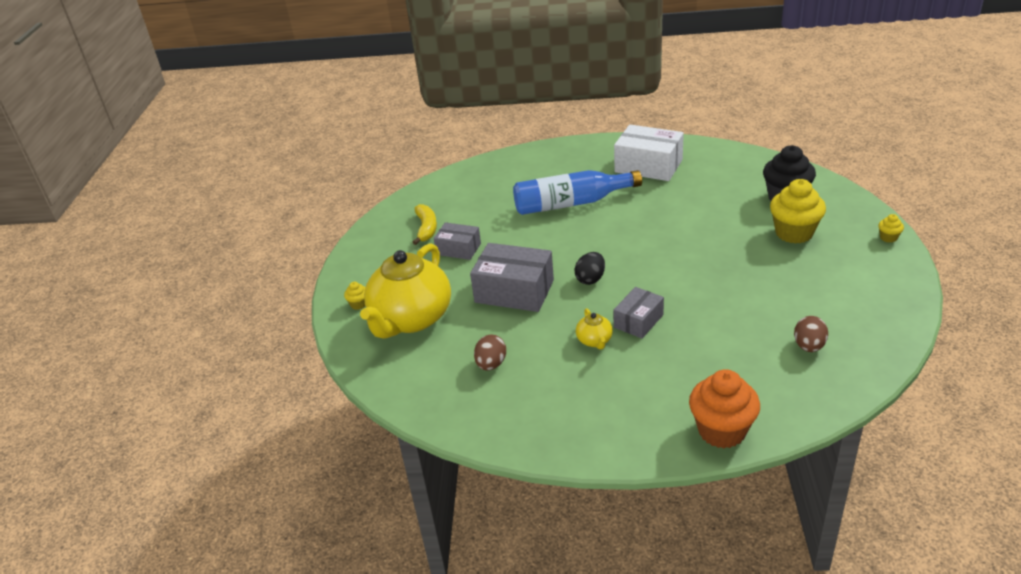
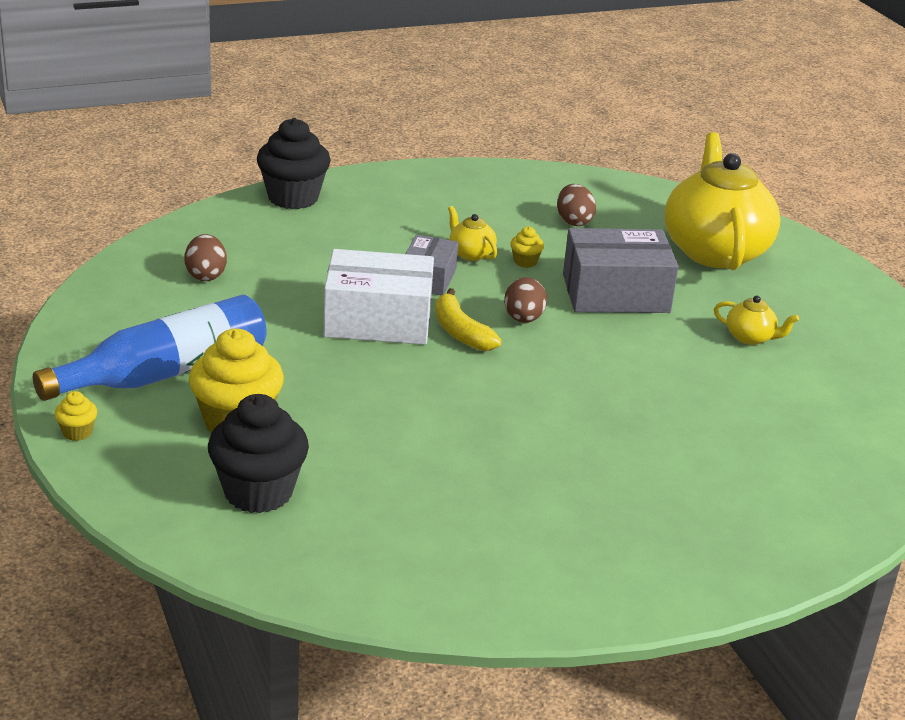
camera: 150 degrees right, 5 degrees down
yellow cupcake [344,282,365,310] -> yellow cupcake moved to [510,227,544,268]
yellow banana [413,204,437,245] -> yellow banana moved to [435,288,502,351]
grey box [434,222,481,260] -> yellow teapot [714,295,799,345]
blue bottle [513,170,642,215] -> blue bottle moved to [33,295,267,401]
black egg [574,252,605,285] -> brown egg [504,277,547,323]
white box [614,125,684,181] -> white box moved to [323,249,434,345]
orange cupcake [689,369,760,448] -> black cupcake [257,118,331,209]

